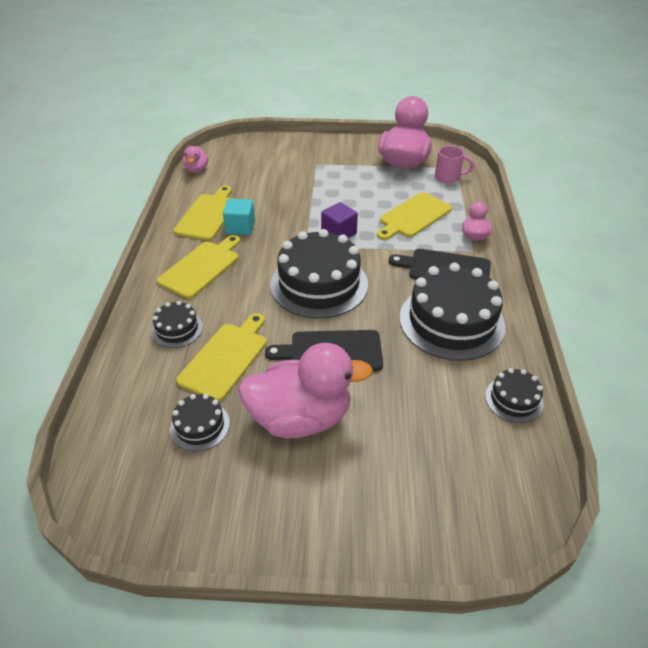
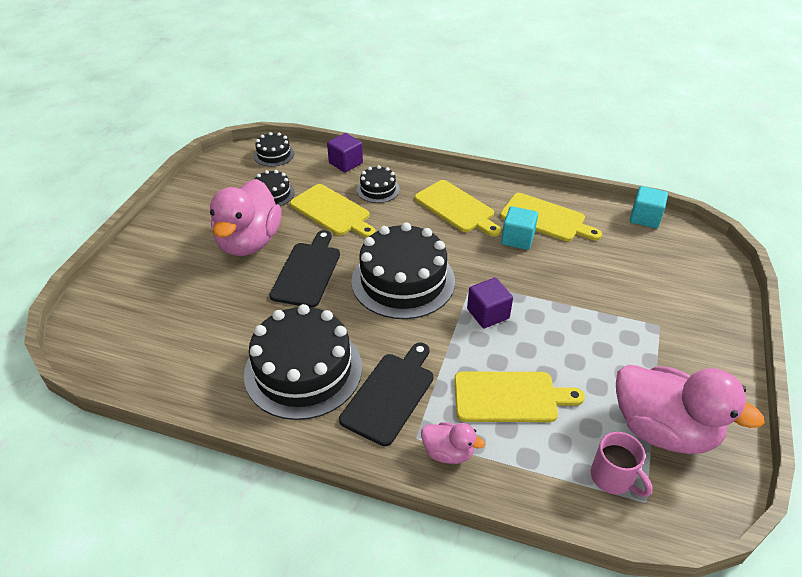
camera: 105 degrees right, 0 degrees up
pink duck [183,146,208,173] -> turquoise cube [630,186,668,228]
yellow cutting board [377,192,452,240] -> yellow cutting board turned 120 degrees clockwise [454,372,585,422]
pink mug [435,146,474,183] -> pink mug turned 60 degrees counterclockwise [591,432,653,497]
black cake [485,368,543,423] -> black cake moved to [254,132,294,167]
none -> purple cube [327,133,363,172]

